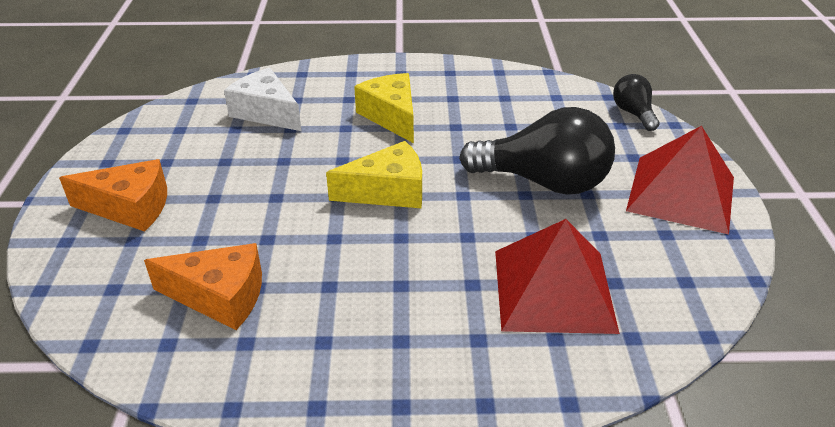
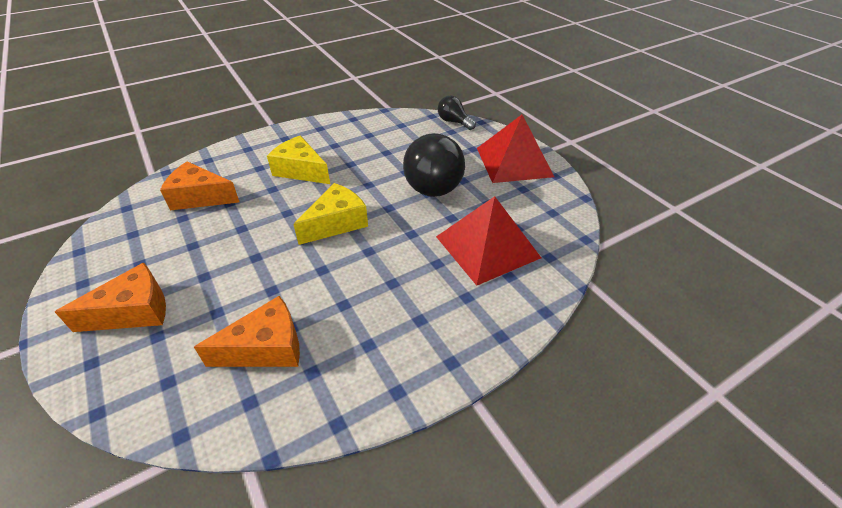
camera: 30 degrees left, 5 degrees up
white cheese [224,68,301,131] -> orange cheese [160,161,240,210]
black light bulb [459,107,615,195] -> black light bulb turned 105 degrees clockwise [403,133,465,197]

